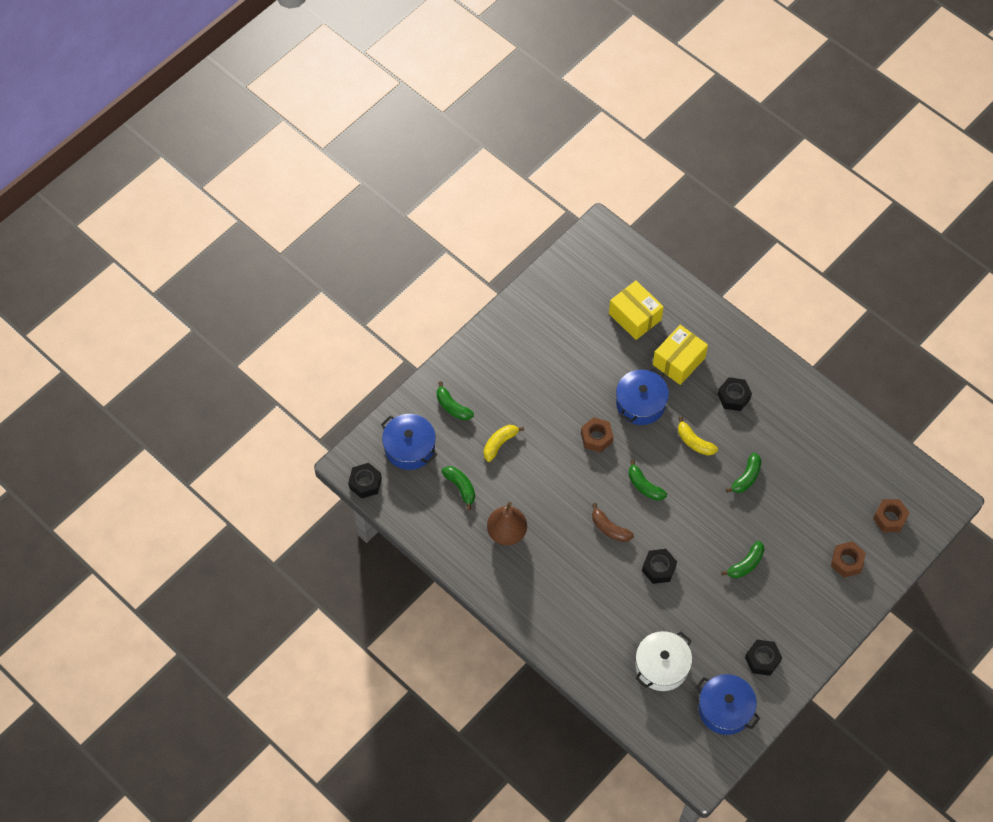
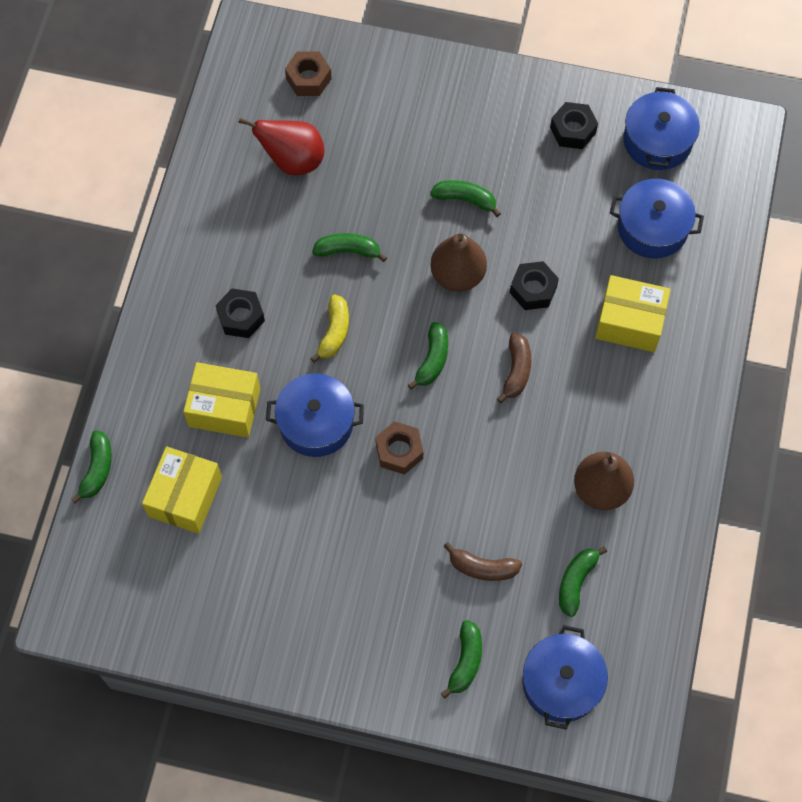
camera: 120 degrees left, 5 degrees up
black nut [348,463,382,499] -> none
yellow banana [484,425,524,462] -> brown banana [443,542,522,581]
white pot [635,631,692,691] -> blue pot [610,179,704,259]
brown nut [831,541,866,578] -> none
none -> green banana [71,430,112,504]
none -> red pear [238,118,325,175]
none -> brown pear [430,234,487,292]
none -> yellow box [595,275,671,352]

